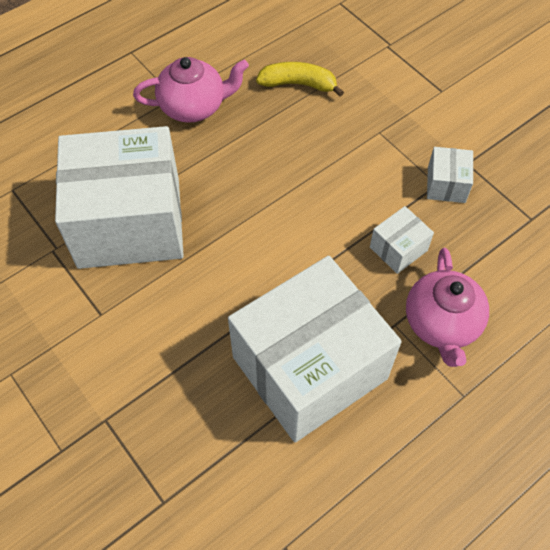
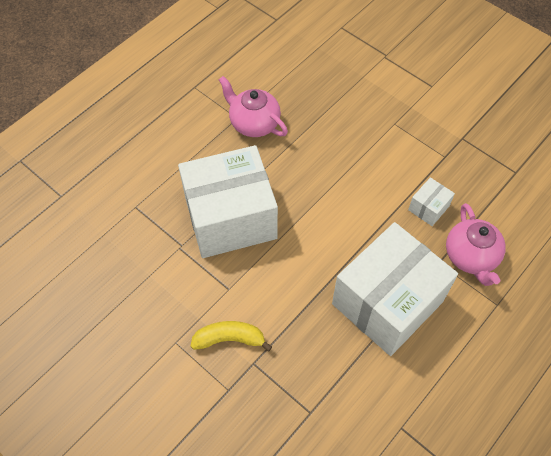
camera: 10 degrees left, 0 degrees up
pink teapot [133,57,249,123] -> pink teapot turned 120 degrees counterclockwise [219,76,288,137]
yellow banana [256,62,344,97] -> yellow banana moved to [191,321,272,352]
white box [427,147,473,203] -> none

